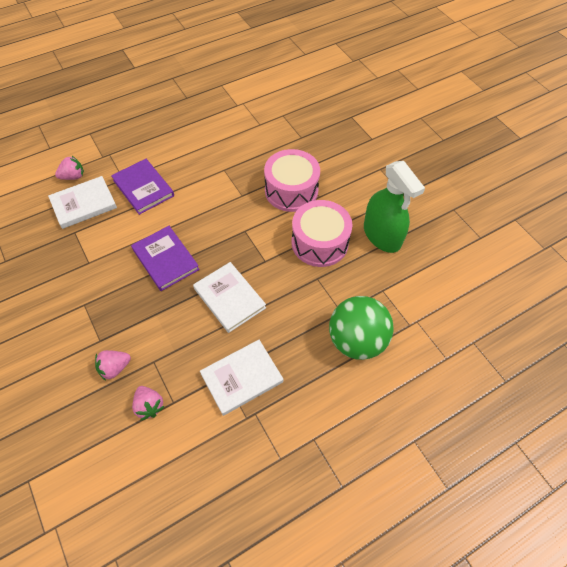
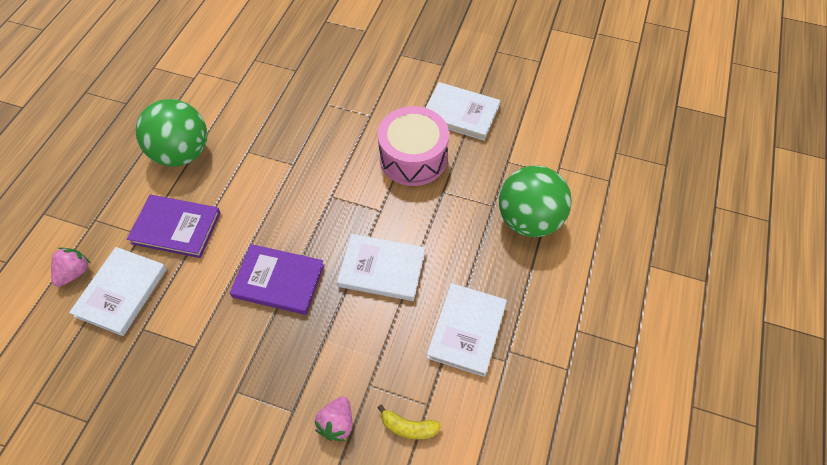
camera: 40 degrees left, 0 degrees up
pink strawberry [132,386,165,420] -> yellow banana [377,404,441,440]
pink drum [264,149,320,212] -> none
green spray bottle [364,161,425,253] -> white book [426,82,500,141]
none -> green ball [136,99,207,167]

